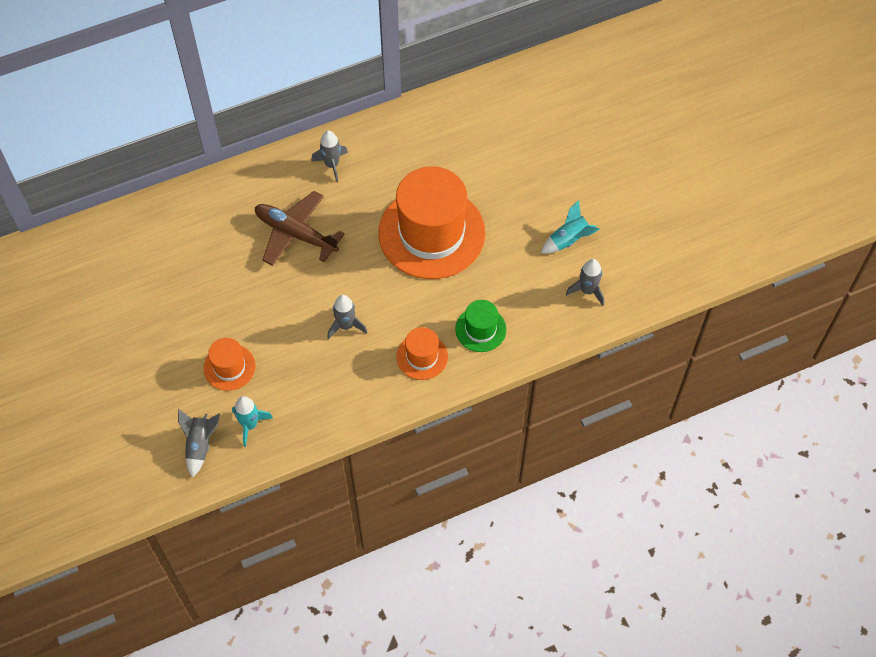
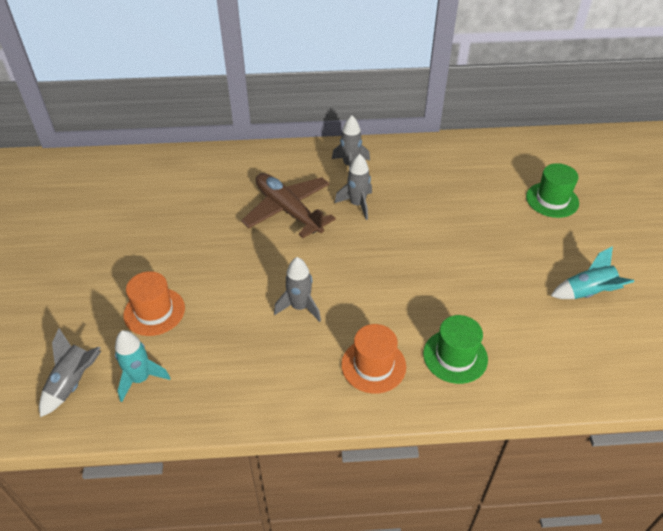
camera: 20 degrees right, 15 degrees down
orange hat [379,166,485,279] -> none
grey rocket [566,259,604,306] -> grey rocket moved to [335,154,372,220]
none -> green hat [526,163,579,218]

